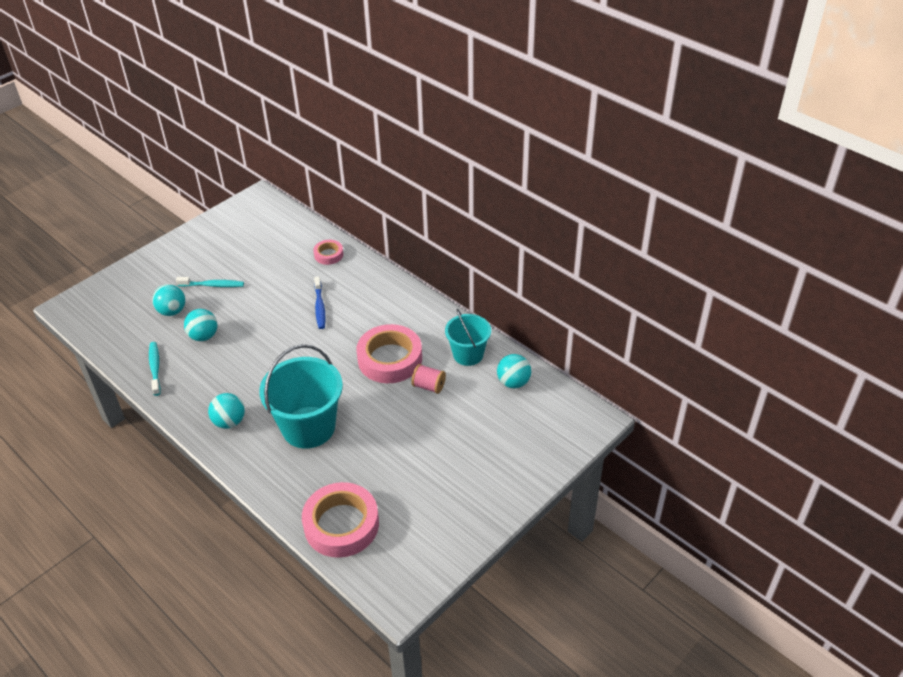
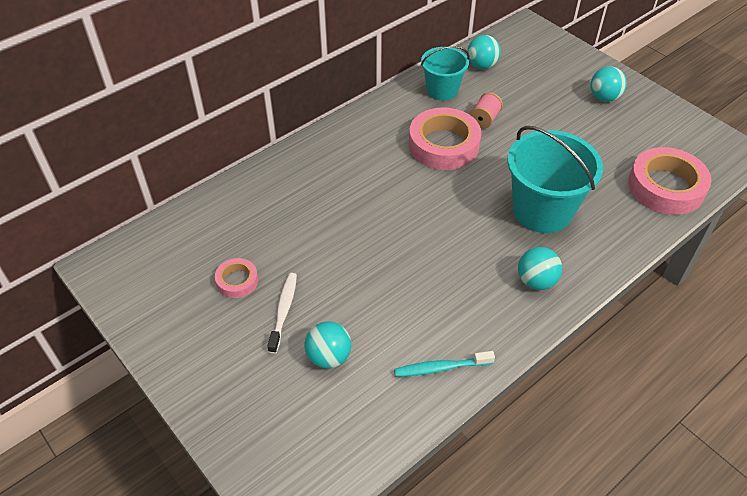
camera: 85 degrees left, 5 degrees up
turquoise toothbrush [176,277,244,287] -> white toothbrush [267,273,297,354]
turquoise ball [184,309,217,341] -> turquoise ball moved to [590,66,627,102]
pink tape [313,240,343,265] -> pink tape moved to [215,258,258,298]
blue toothbrush [314,277,326,329] -> none

